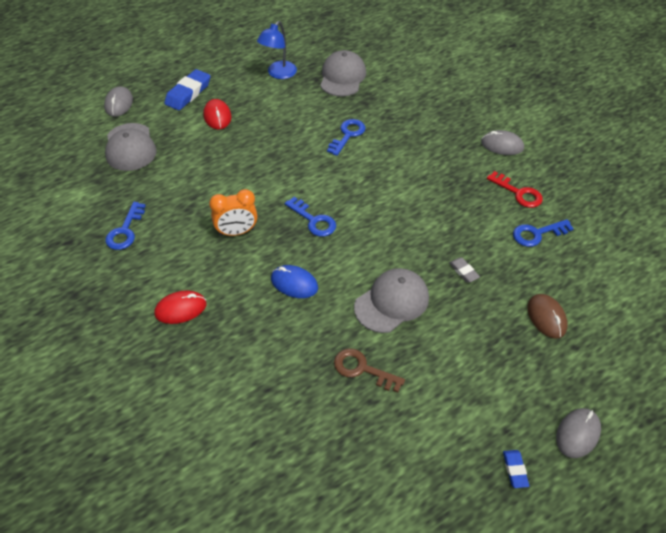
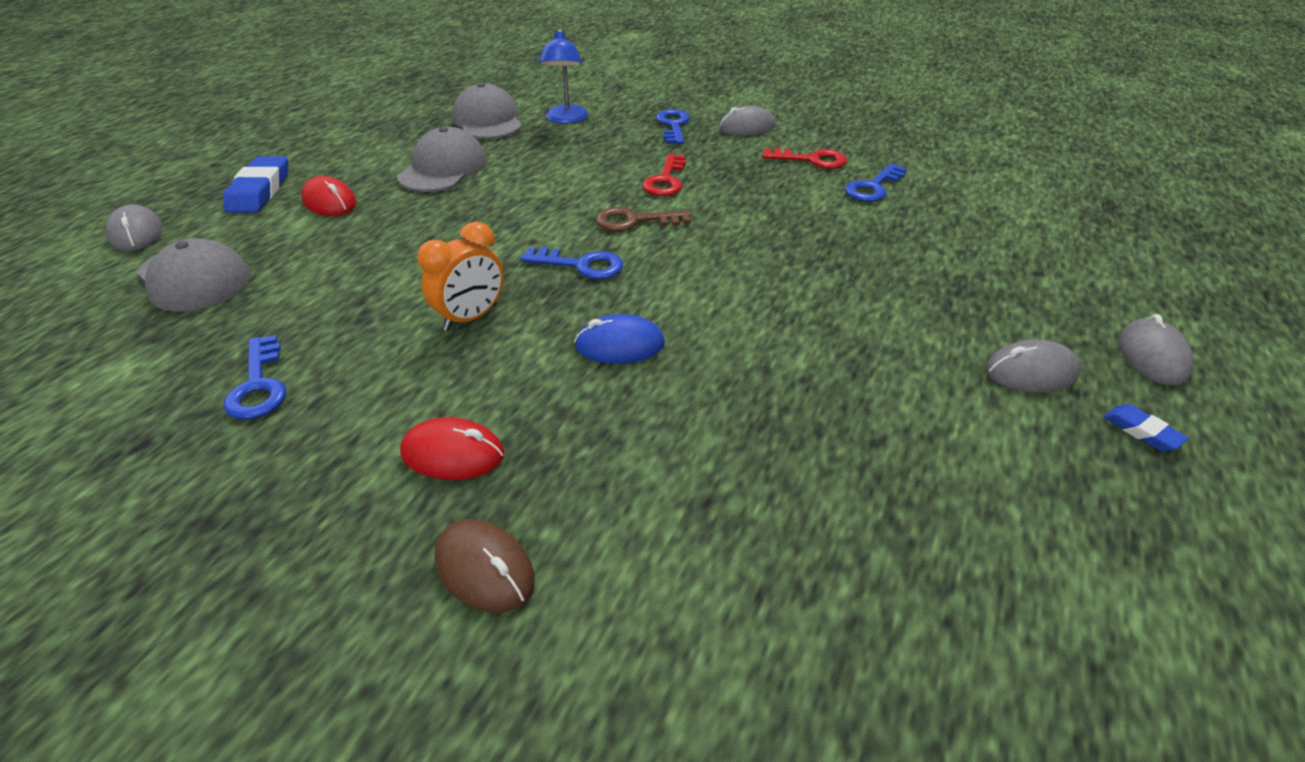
camera: 30 degrees left, 10 degrees down
red mouse [155,290,206,324] -> red mouse turned 60 degrees clockwise [400,417,504,480]
blue lamp [257,21,297,79] -> blue lamp moved to [539,29,589,124]
blue key [327,119,365,156] -> blue key moved to [656,109,690,144]
brown key [334,348,405,392] -> brown key moved to [596,207,691,231]
grey cap [354,268,429,333] -> grey cap moved to [397,127,487,192]
grey eraser [449,257,480,282] -> none
brown mouse [527,294,568,339] -> brown mouse moved to [435,519,535,613]
none -> red key [642,154,686,196]
none -> grey mouse [986,340,1081,392]

